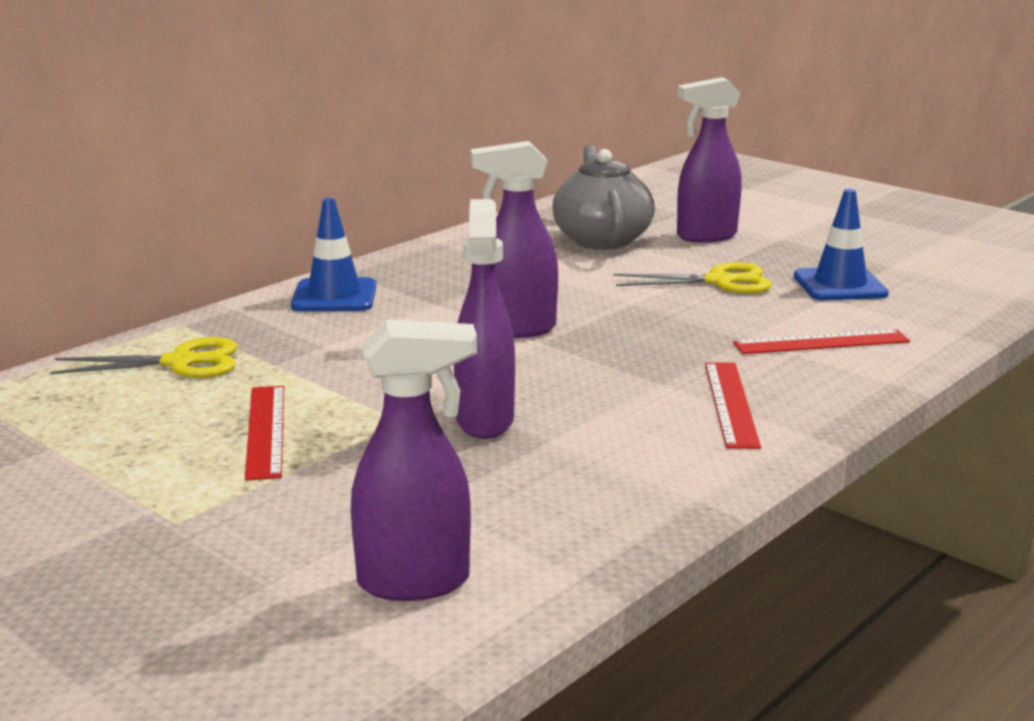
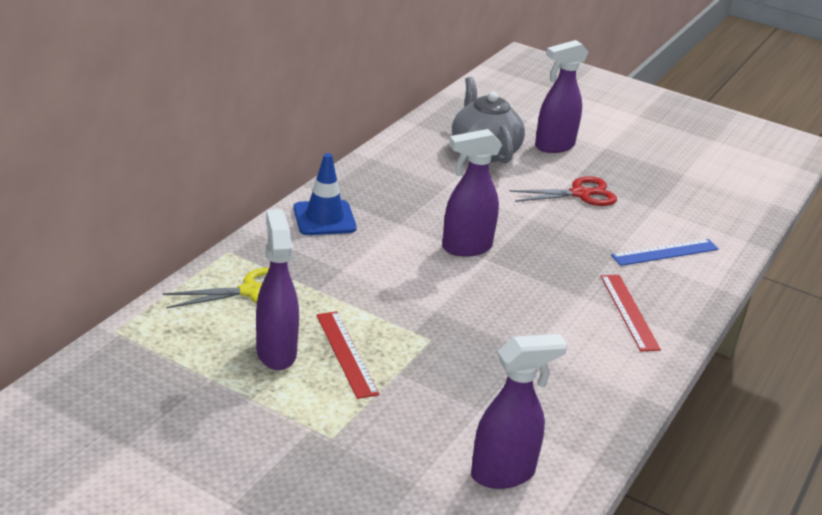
camera: 15 degrees left, 10 degrees up
purple spray bottle [454,199,515,439] -> purple spray bottle moved to [256,209,299,370]
yellow scissors [613,262,772,293] -> red scissors [509,176,617,206]
red ruler [733,330,910,354] -> blue ruler [611,239,719,266]
blue traffic cone [794,189,889,301] -> none

